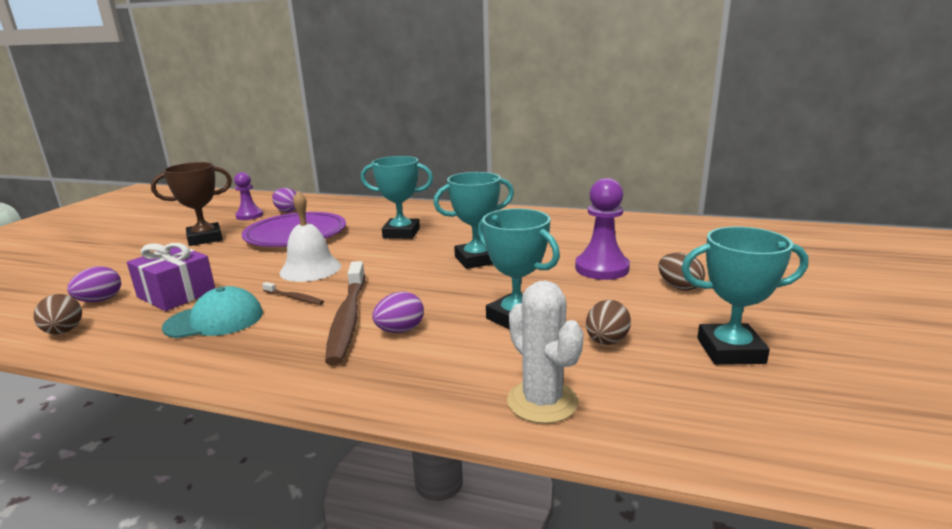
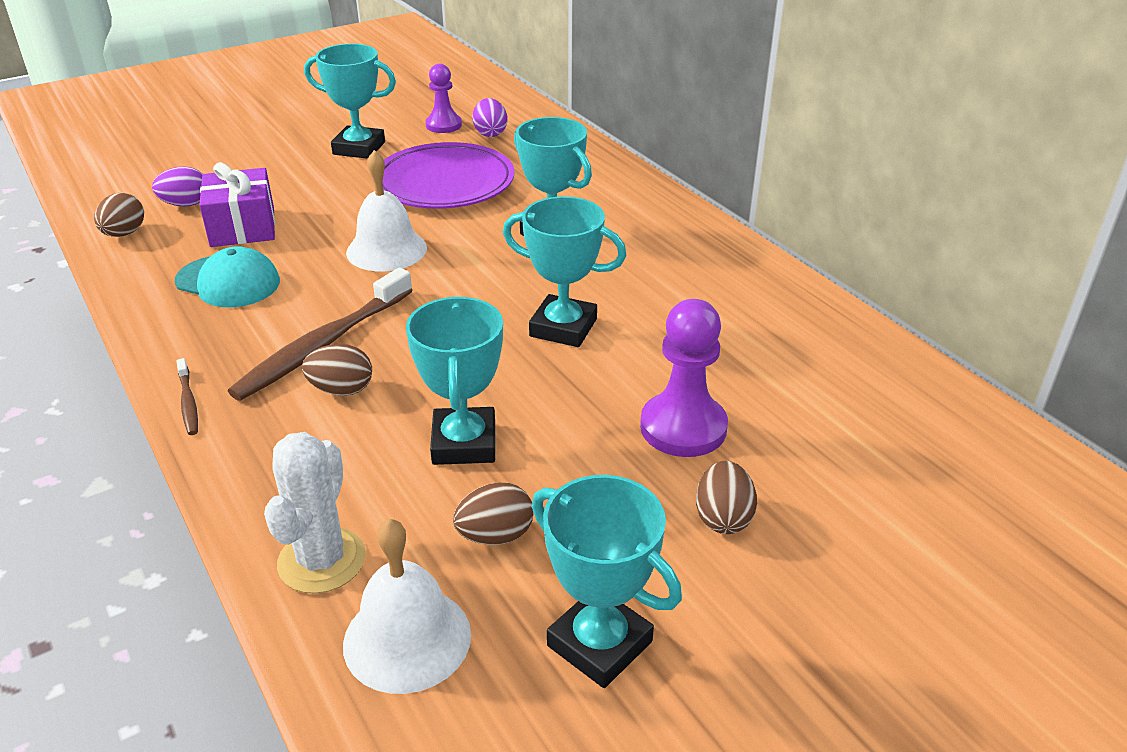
camera: 40 degrees right, 15 degrees up
brown trophy [151,162,232,246] -> turquoise trophy [304,44,396,159]
brown toothbrush [262,282,324,305] -> brown toothbrush moved to [176,358,198,435]
purple egg [372,292,424,333] -> brown egg [302,344,372,396]
none -> white bell [343,518,471,694]

